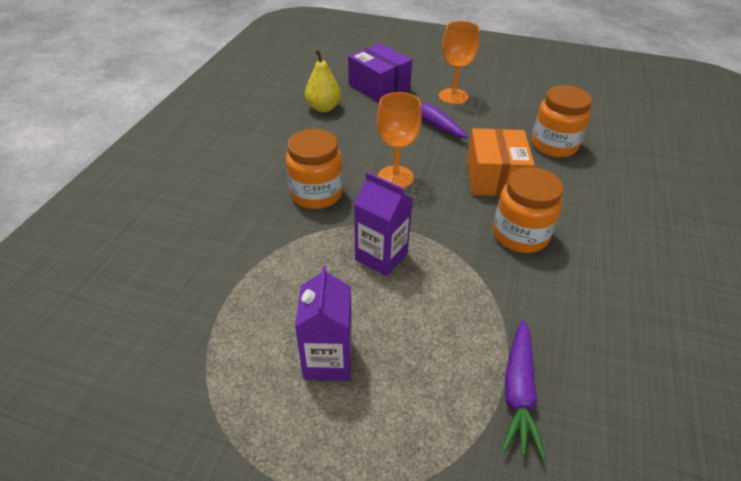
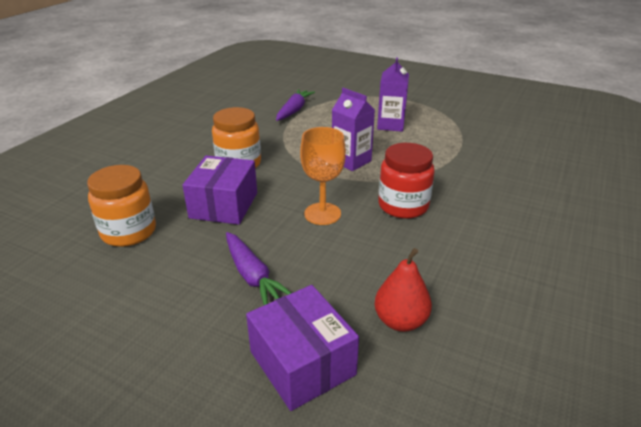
camera: 170 degrees left, 10 degrees down
orange jar [286,129,343,209] -> red jar [378,143,435,219]
yellow pear [305,50,341,112] -> red pear [374,248,432,332]
orange goblet [439,21,480,105] -> none
orange box [467,128,535,196] -> purple box [182,155,257,225]

